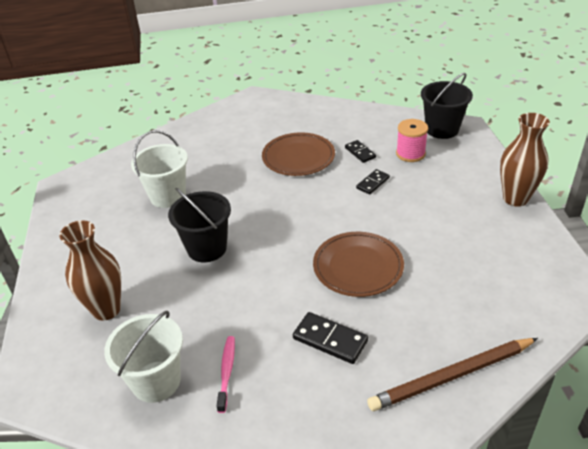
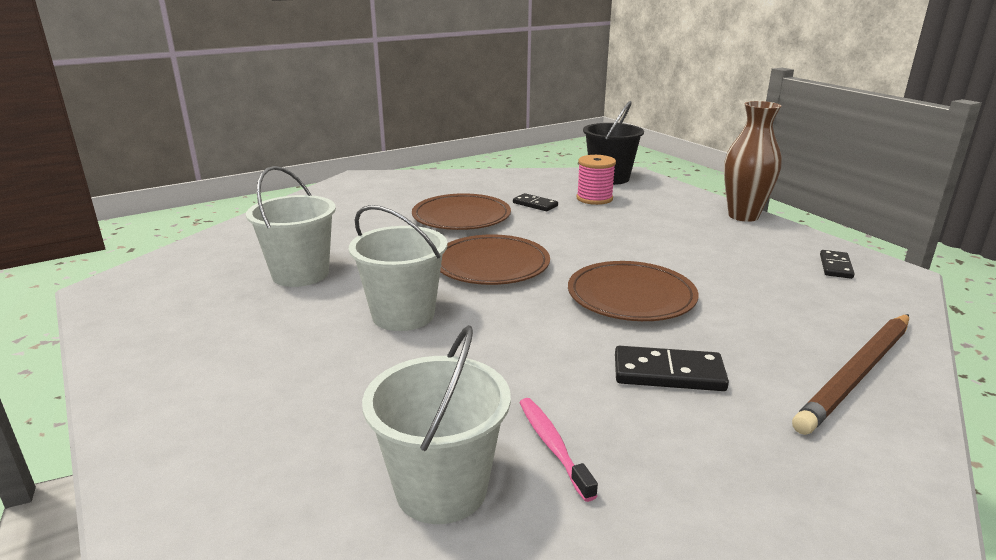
camera: 25 degrees left, 15 degrees down
brown vase [59,220,121,321] -> none
black bucket [168,188,231,262] -> white bucket [349,205,448,331]
black domino [356,169,390,194] -> black domino moved to [820,250,855,279]
none -> brown plate [440,235,550,285]

